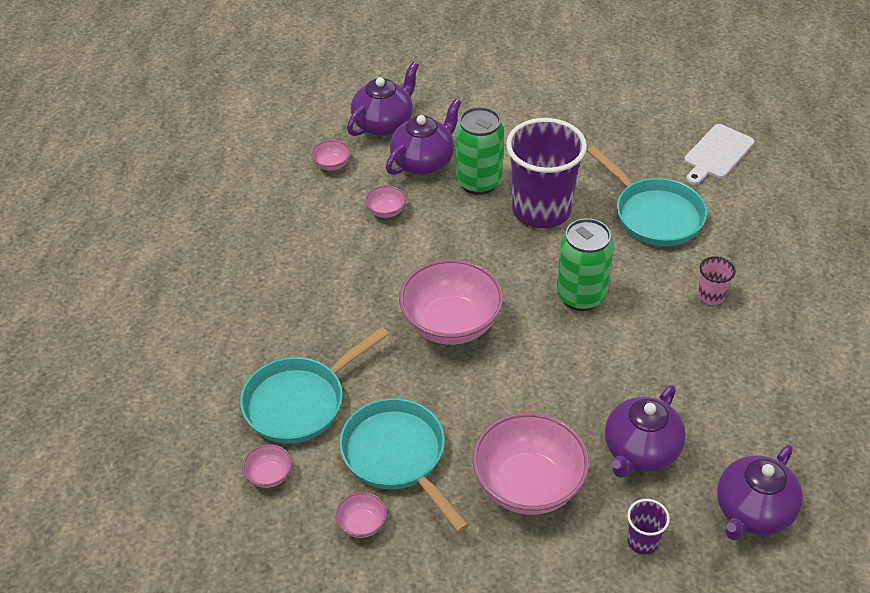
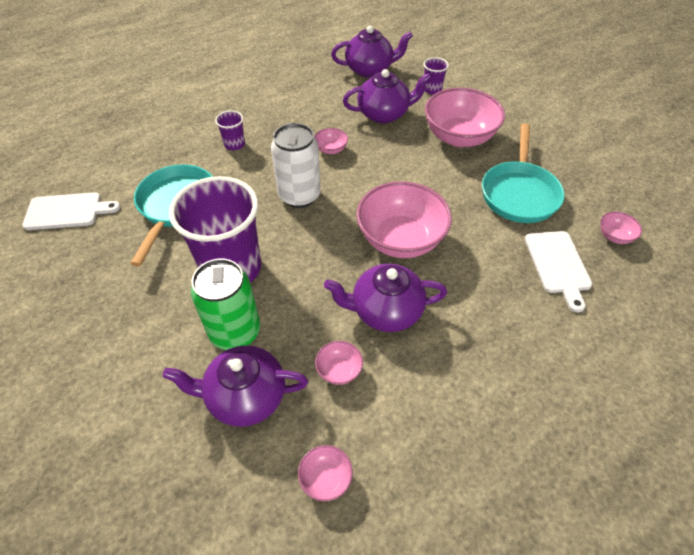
camera: 135 degrees left, 5 degrees up
turquoise pan [240,327,389,444] -> white cutting board [525,231,592,312]
pink bowl [336,492,387,538] -> pink bowl moved to [314,128,348,154]
purple teapot [347,62,419,136] -> purple teapot moved to [324,264,447,332]
green can [556,218,614,311] -> white can [271,123,321,208]
pink cup [698,256,736,305] -> purple cup [215,110,245,150]

